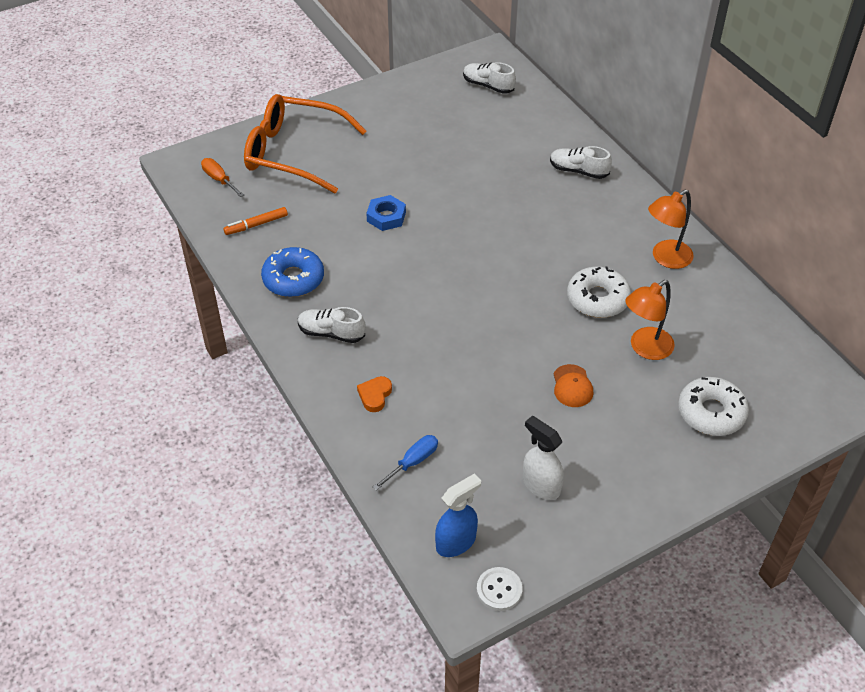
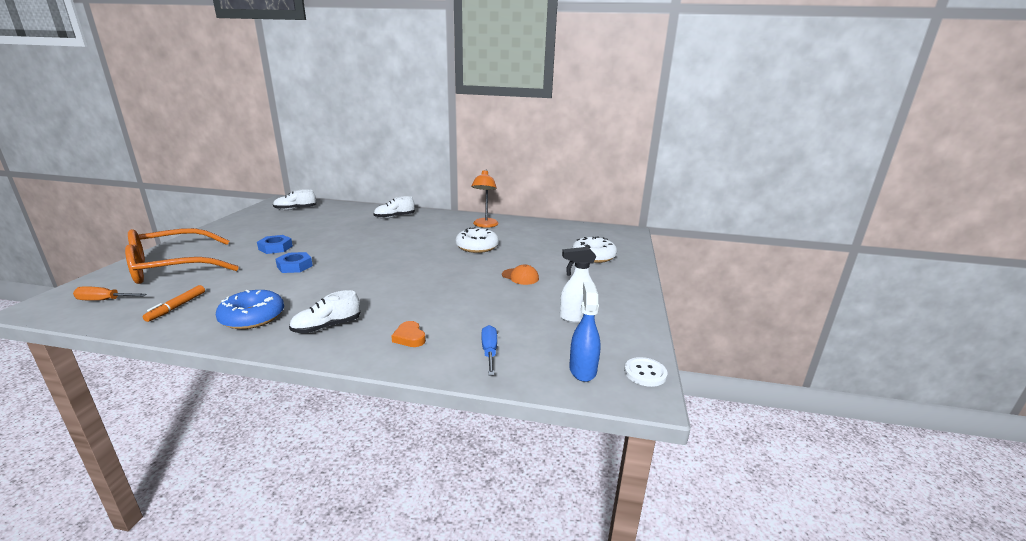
camera: 50 degrees left, 25 degrees down
orange lamp [625,280,675,360] -> none
none -> blue nut [257,235,293,254]

